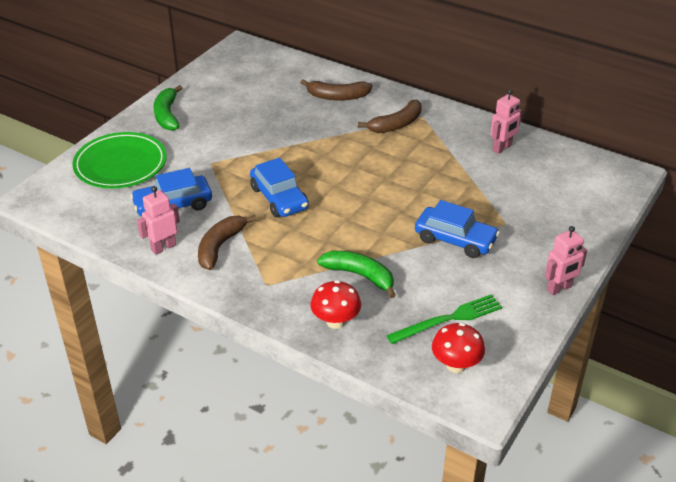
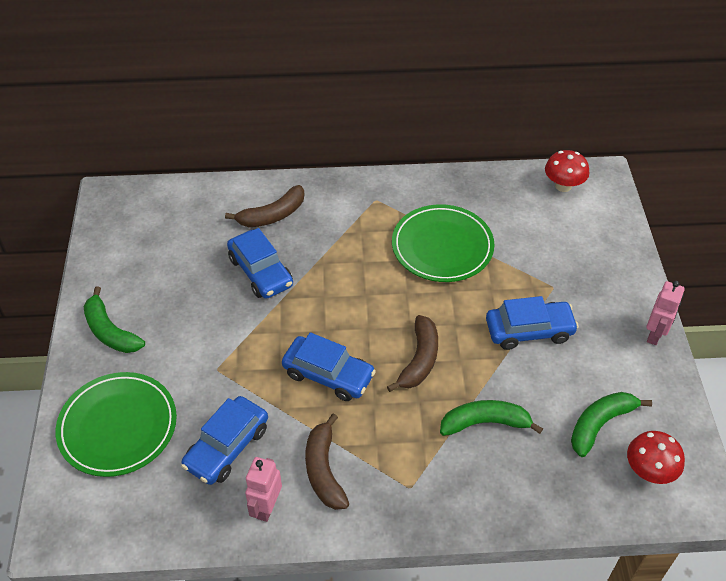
camera: 35 degrees left, 10 degrees up
red mushroom [311,280,361,329] -> red mushroom moved to [545,150,589,192]
brown banana [358,100,422,133] -> brown banana moved to [387,315,438,392]
green fork [387,294,502,344] -> green banana [571,392,652,457]
pink robot [490,89,522,154] -> none
none -> blue car [227,228,293,299]
none -> green plate [392,204,495,282]

